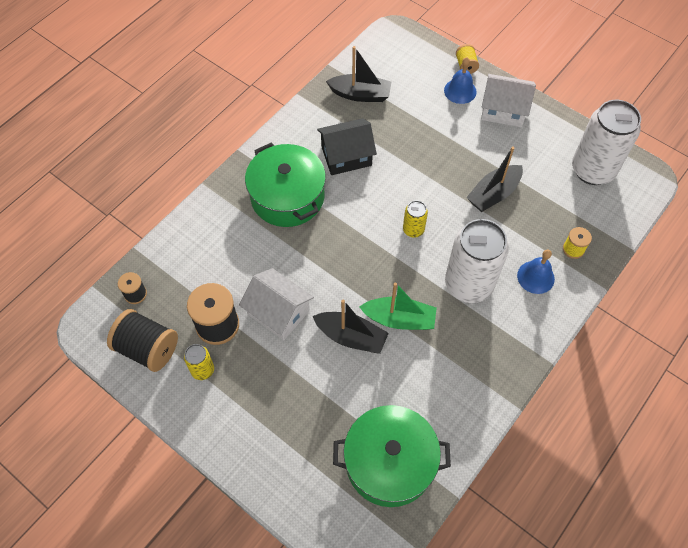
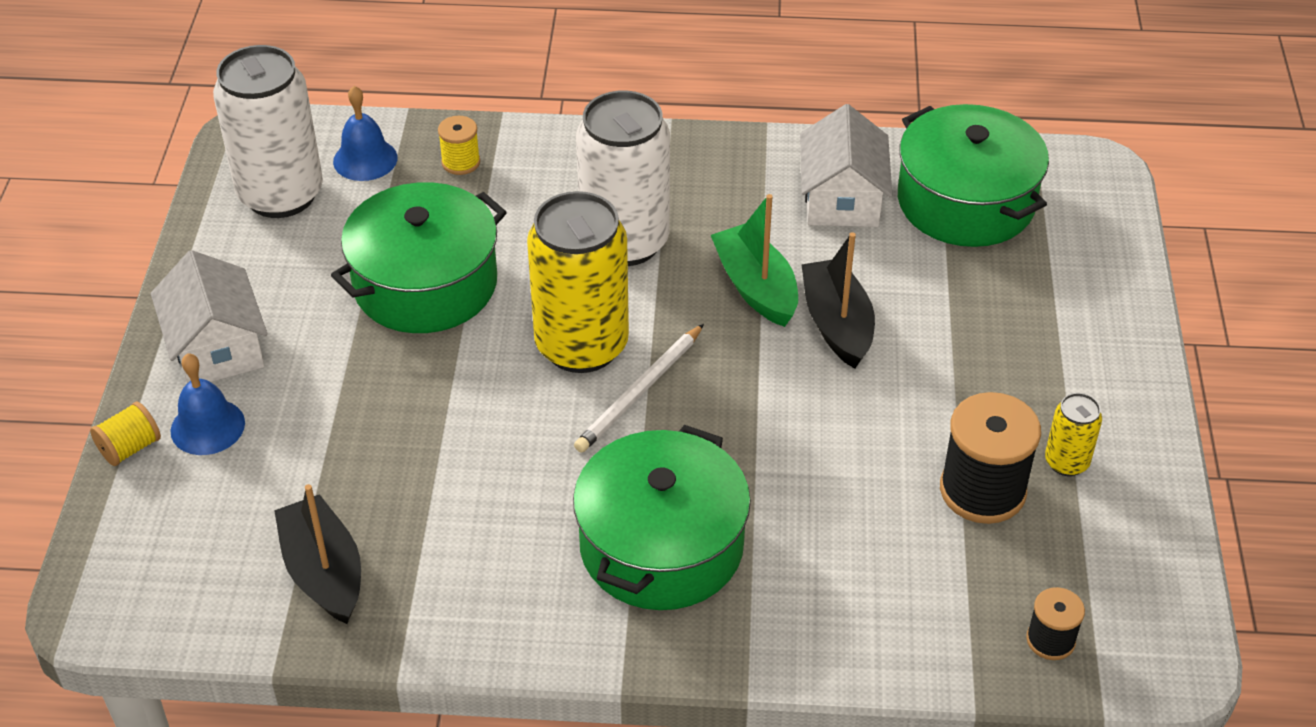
camera: 125 degrees left, 15 degrees down
black spool [107,309,178,372] -> none
white house [239,268,314,340] -> white house moved to [800,104,892,227]
black house [317,118,377,175] -> none
yellow can [403,200,428,238] -> yellow can [527,191,629,373], size x2.18
black boat [467,147,523,212] -> green pot [331,182,507,333]
blue bell [517,250,555,294] -> blue bell moved to [333,86,397,181]
none -> white pencil [574,324,704,453]

